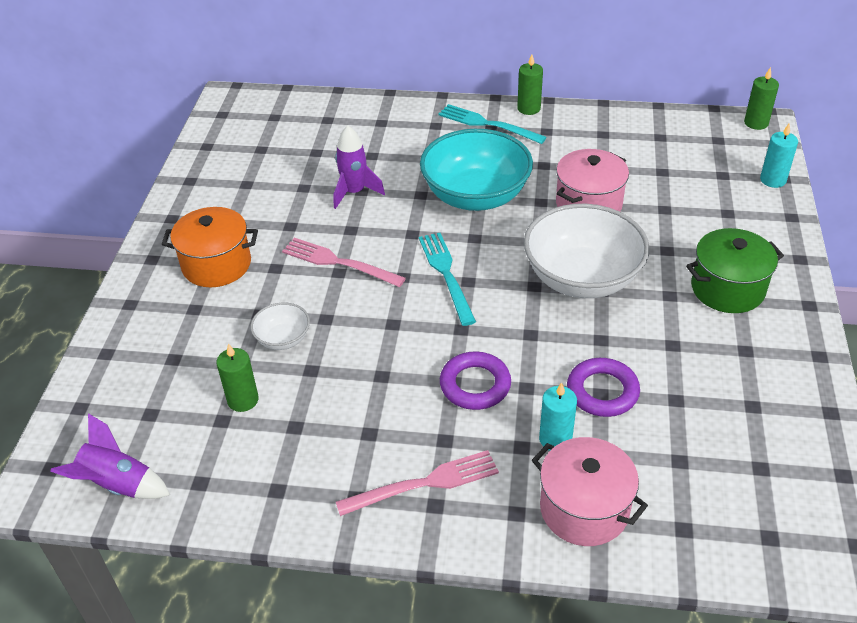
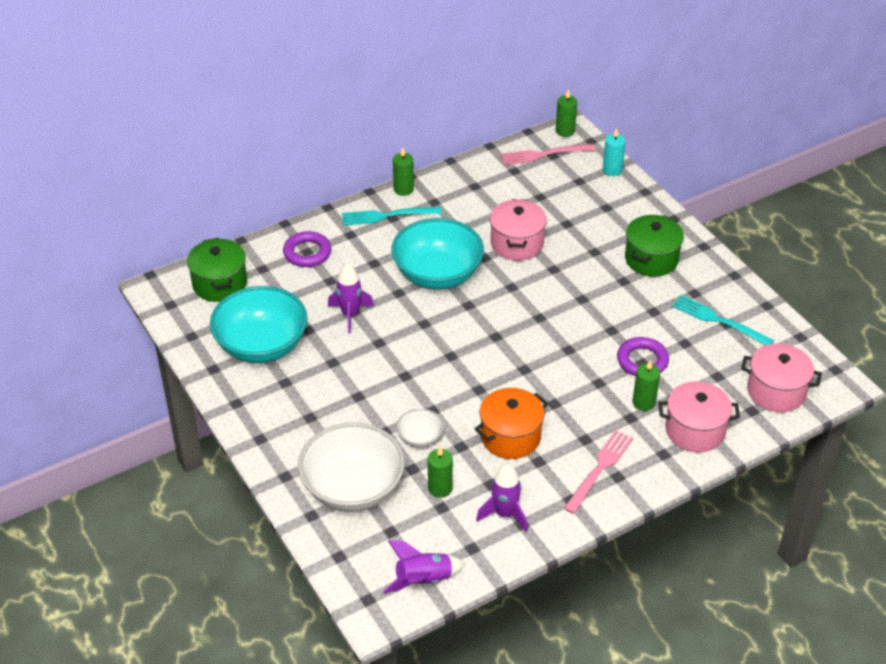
camera: 40 degrees left, 0 degrees up
orange pot [162,207,258,287] -> orange pot moved to [475,388,548,459]
pink fork [282,238,406,287] -> pink fork moved to [501,144,596,165]
turquoise fork [419,233,476,326] -> turquoise fork moved to [672,295,774,345]
purple ring [440,352,511,410] -> purple ring moved to [283,231,331,267]
white bowl [524,204,650,298] -> white bowl moved to [298,423,405,512]
turquoise candle [539,382,577,451] -> green candle [633,360,660,411]
none -> green pot [187,238,247,302]
none -> turquoise bowl [210,286,308,363]
none -> purple rocket [476,464,528,532]
none -> pink pot [741,344,822,412]

